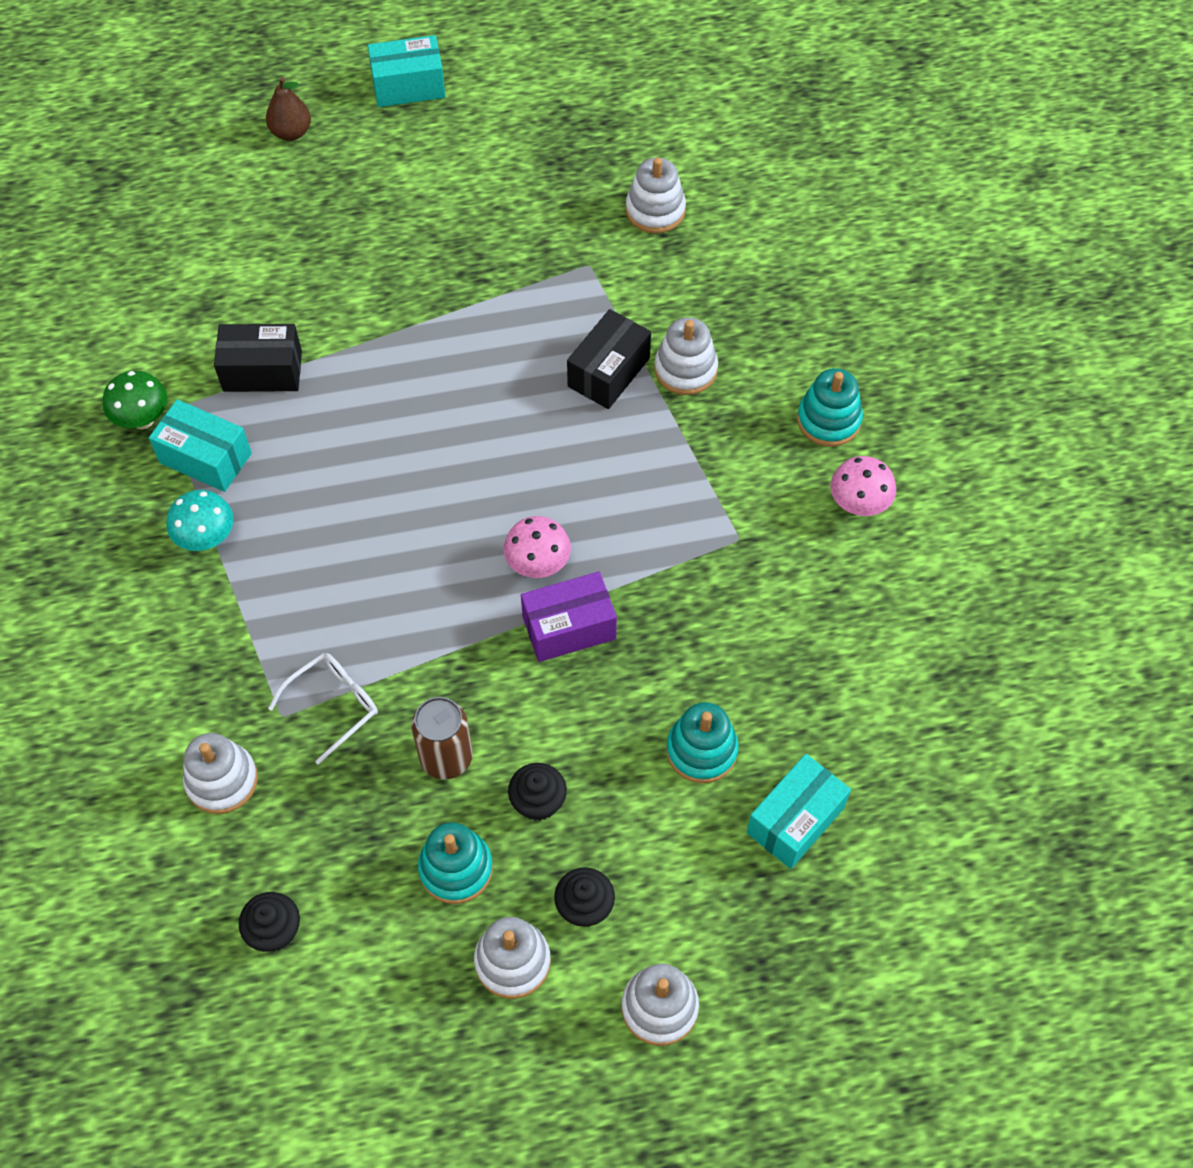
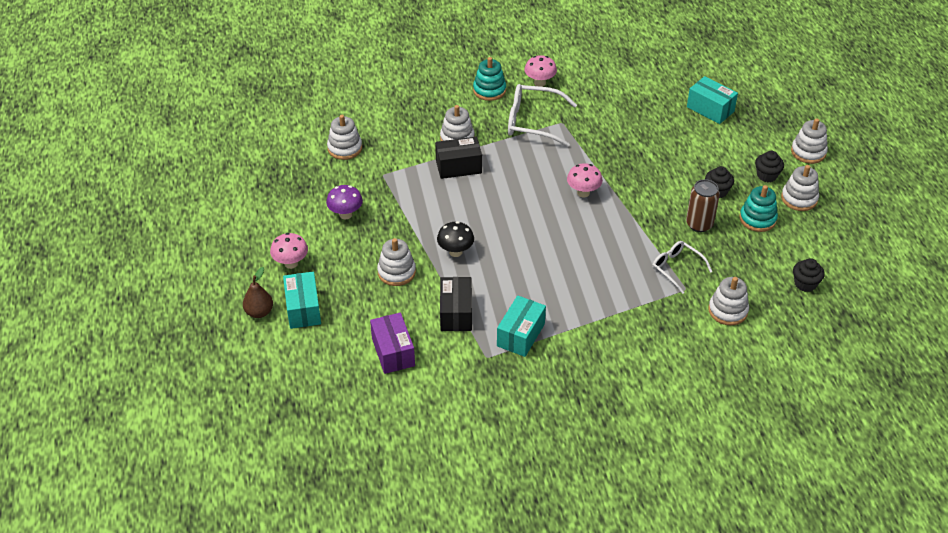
camera: 90 degrees left, 15 degrees down
green mushroom [103,371,167,429] -> none
turquoise mushroom [167,490,233,551] -> none
turquoise box [368,35,445,107] -> turquoise box moved to [283,272,321,329]
purple box [521,571,617,662] -> purple box moved to [370,313,415,374]
black box [567,309,651,409] -> black box turned 45 degrees counterclockwise [435,137,482,179]
turquoise stacking toy [666,702,739,783] -> none
none -> pink mushroom [270,233,308,269]
none -> purple mushroom [326,185,363,219]
none -> white stacking toy [377,238,416,286]
none -> black mushroom [437,221,474,257]
none -> white glasses [508,84,577,147]

